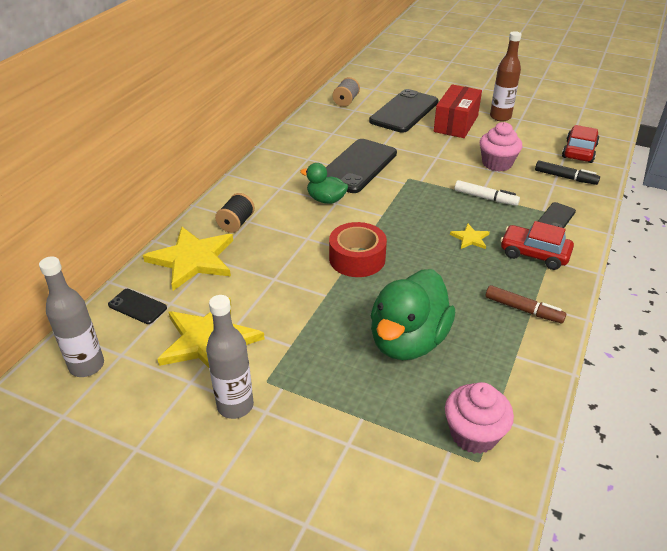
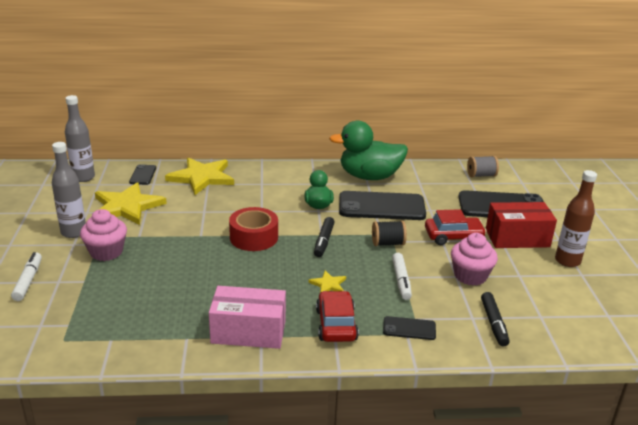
camera: 60 degrees right, 10 degrees down
black spool [215,193,255,233] -> black spool moved to [372,221,407,246]
green duck [371,269,455,360] -> green duck moved to [329,121,408,180]
pink cupcake [445,382,514,454] -> pink cupcake moved to [80,209,127,261]
brown marker [485,285,566,324] -> pink box [209,286,286,349]
red car [562,125,599,163] -> red car moved to [425,209,487,245]
none -> white marker [11,252,42,301]
none -> black marker [314,217,334,257]

